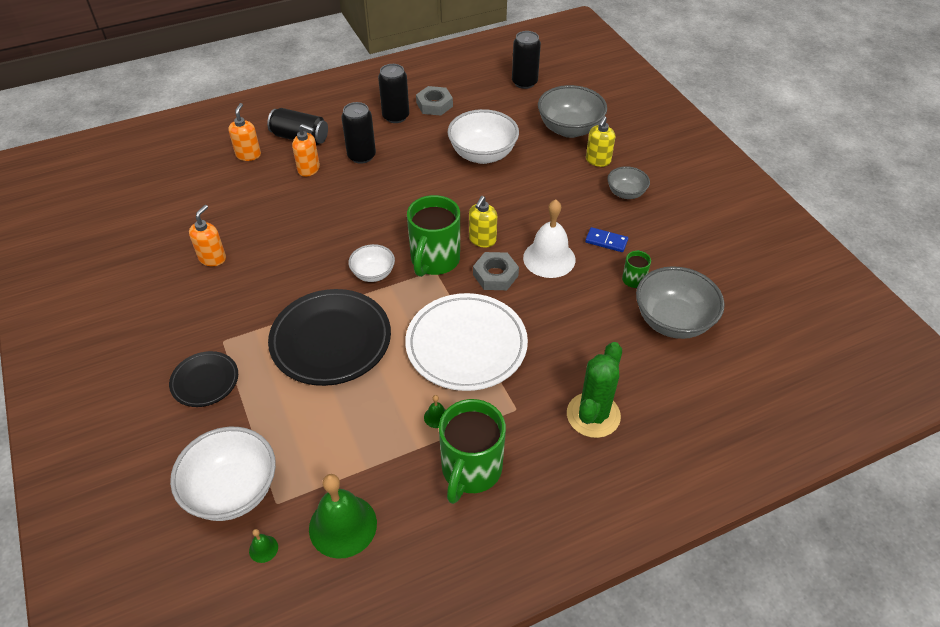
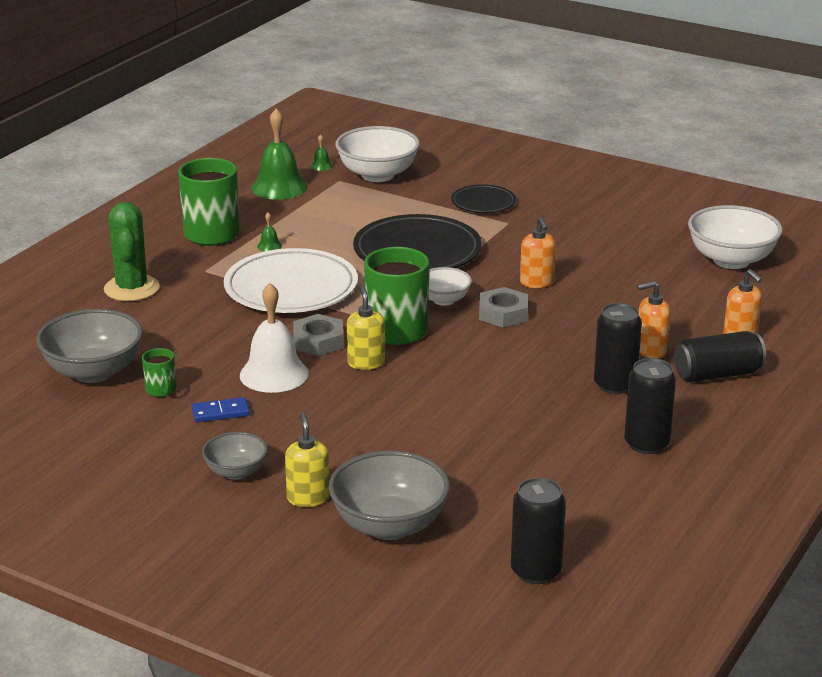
camera: 145 degrees right, 20 degrees down
orange soap dispenser [189,205,226,266] -> orange soap dispenser moved to [520,217,556,288]
grey nut [416,86,453,116] -> grey nut moved to [479,287,528,327]
white bowl [447,109,519,164] -> white bowl moved to [688,205,783,269]

